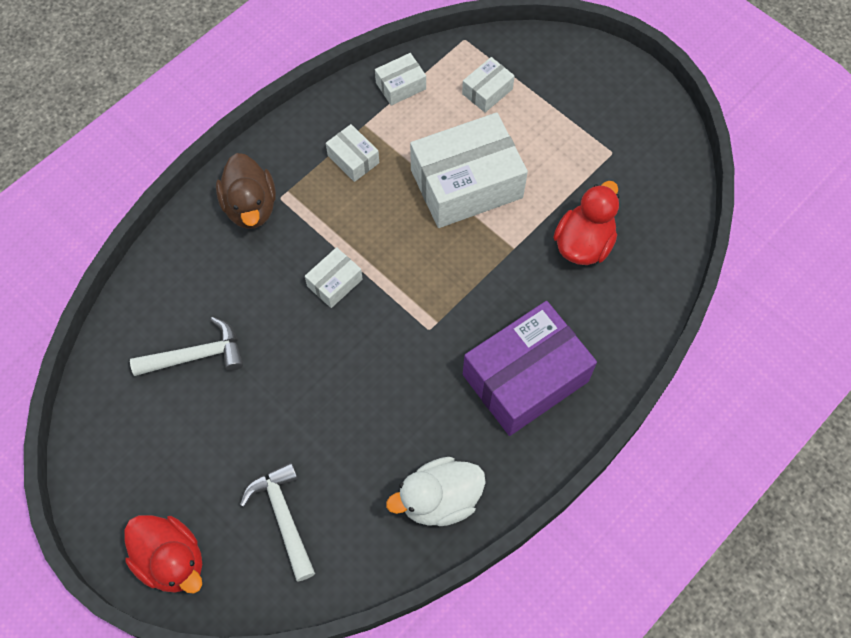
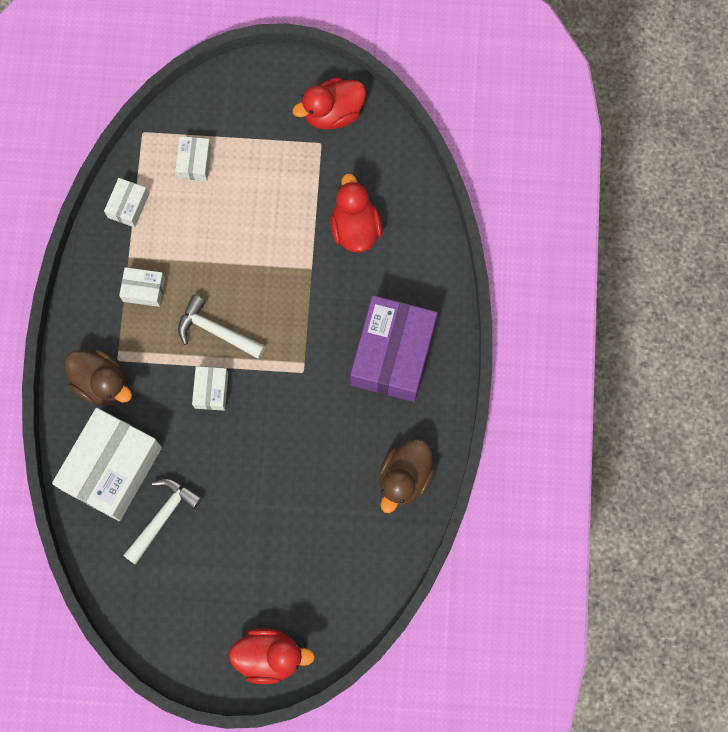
camera: 40 degrees left, 10 degrees up
white hammer [240,462,315,581] -> white hammer moved to [178,295,265,359]
white duck [386,457,486,526] -> brown duck [379,439,436,513]
white box [410,113,528,228] -> white box moved to [52,408,162,521]
none -> red duck [292,77,366,130]

